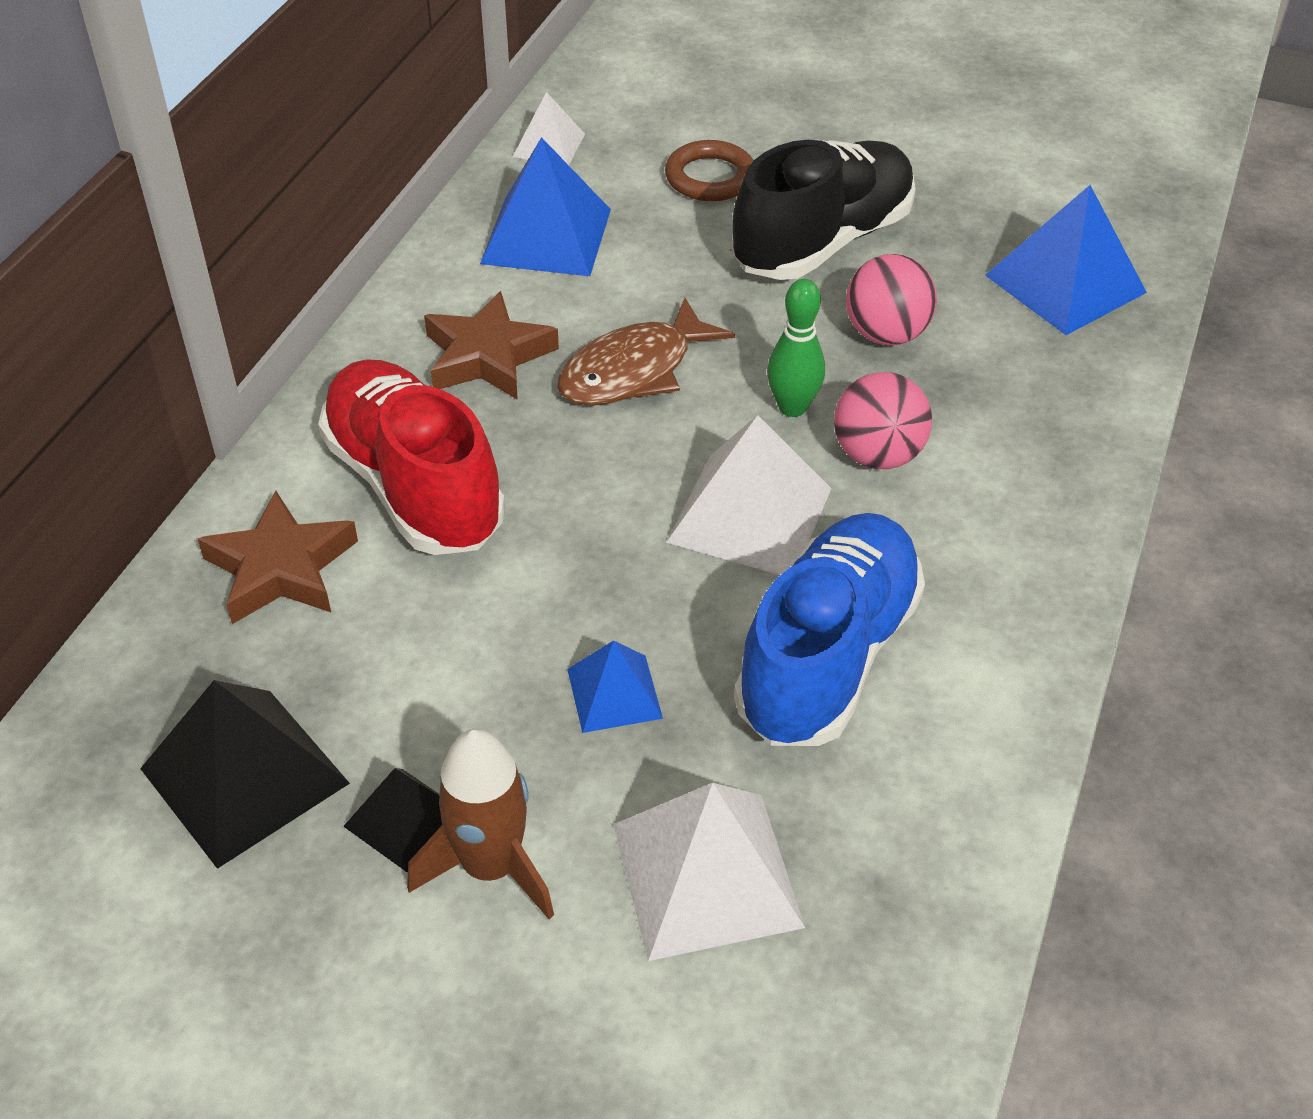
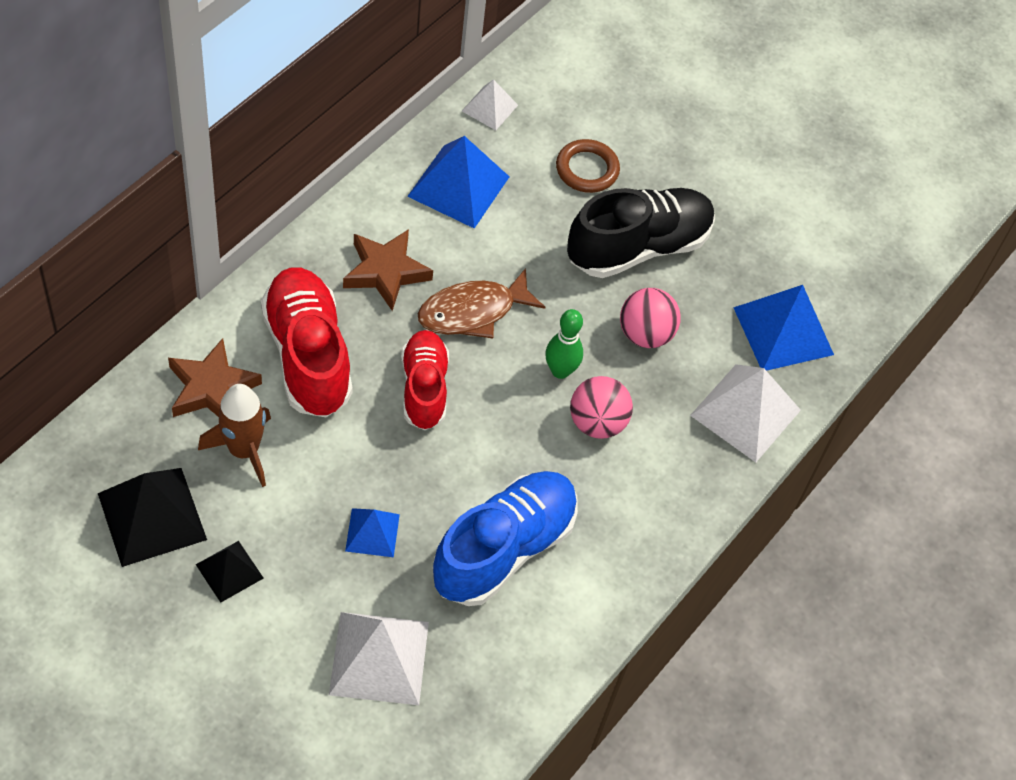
camera: 10 degrees right, 10 degrees up
brown rocket [407,729,554,920] -> brown rocket moved to [198,384,271,487]
white pyramid [666,415,832,575] -> white pyramid moved to [690,364,801,462]
none -> red shoe [401,330,449,430]

